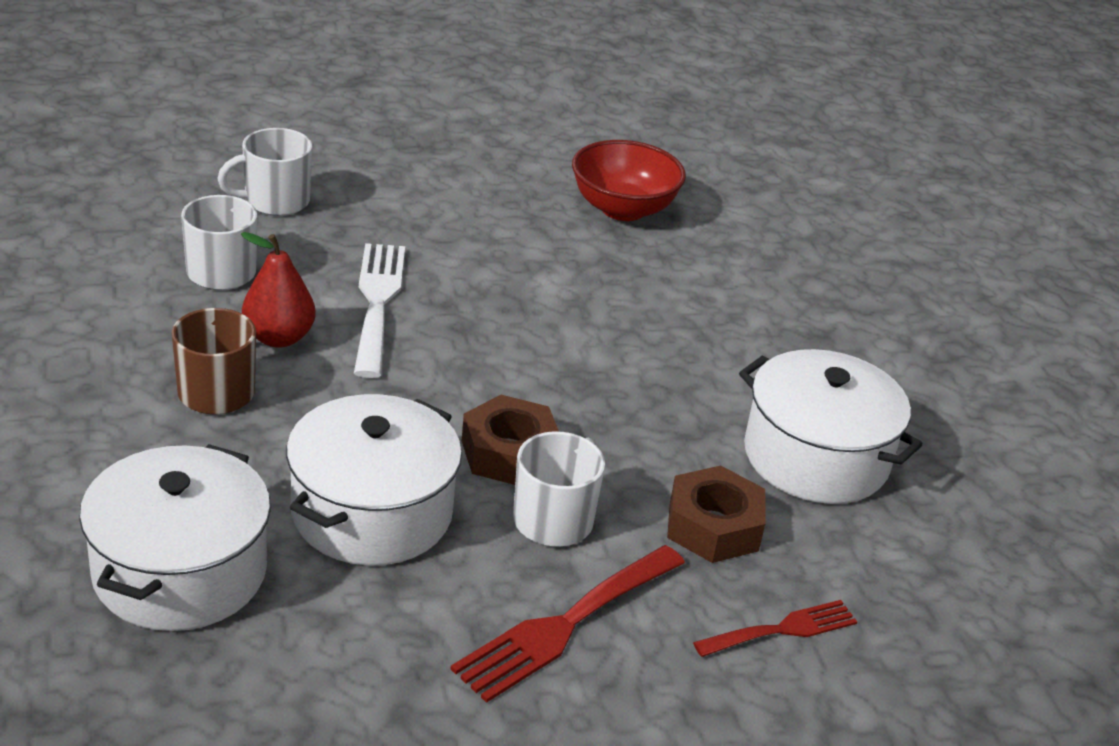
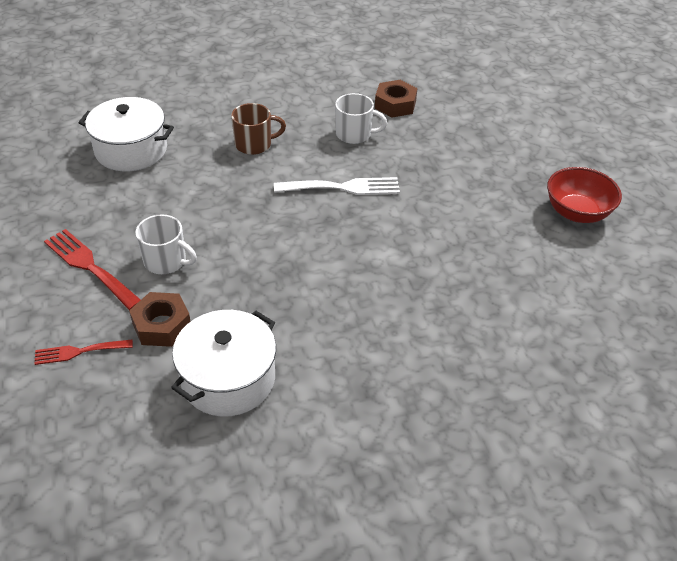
camera: 90 degrees right, 10 degrees up
white mug [217,128,312,216] -> none
red pear [241,232,316,348] -> none
white pot [286,394,462,566] -> none
brown nut [461,395,559,485] -> brown nut moved to [375,80,417,117]
red bowl [572,140,686,221] -> red bowl moved to [547,167,622,223]
red fork [693,600,857,657] -> red fork turned 105 degrees clockwise [34,339,133,365]

